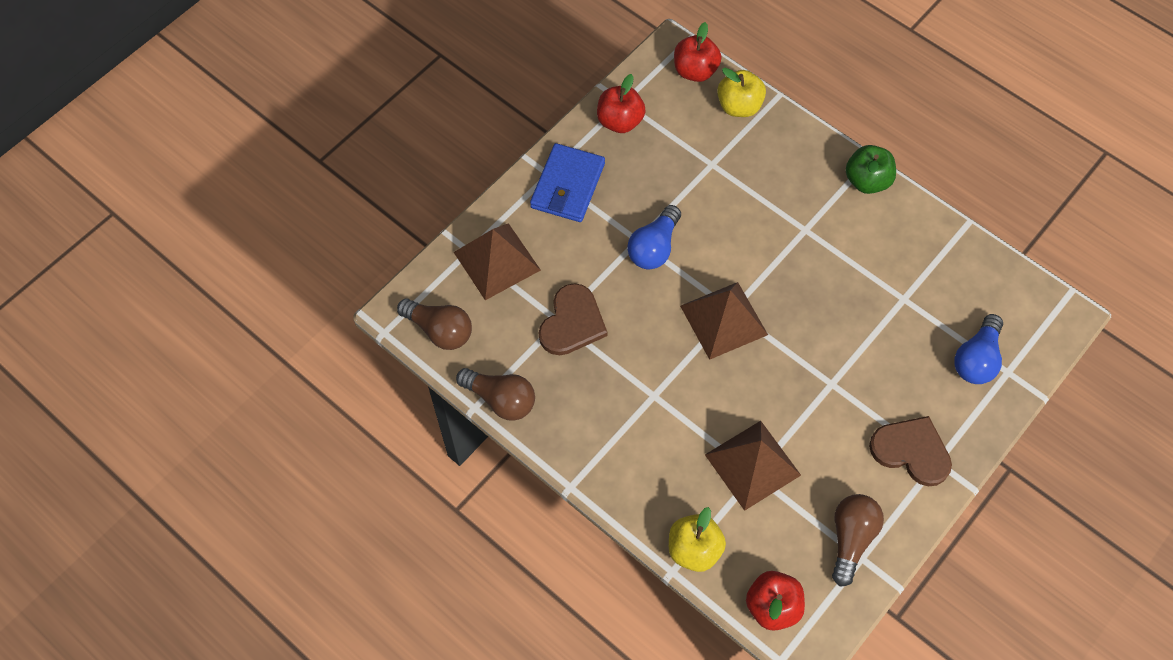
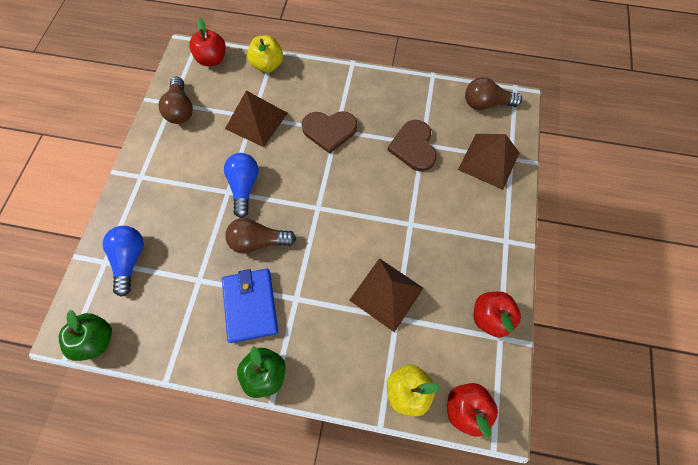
camera: 150 degrees right, 5 degrees up
brown light bulb [456,368,535,421] -> brown light bulb moved to [225,218,296,254]
blue wallet [530,143,605,222] -> blue wallet moved to [222,269,278,343]
blue light bulb [627,205,681,269] -> blue light bulb moved to [224,153,259,218]
brown pyramid [680,282,768,360] -> brown pyramid moved to [349,258,423,332]
brown heart [869,416,952,486] -> brown heart moved to [301,111,357,154]
none -> green apple [58,310,112,361]

